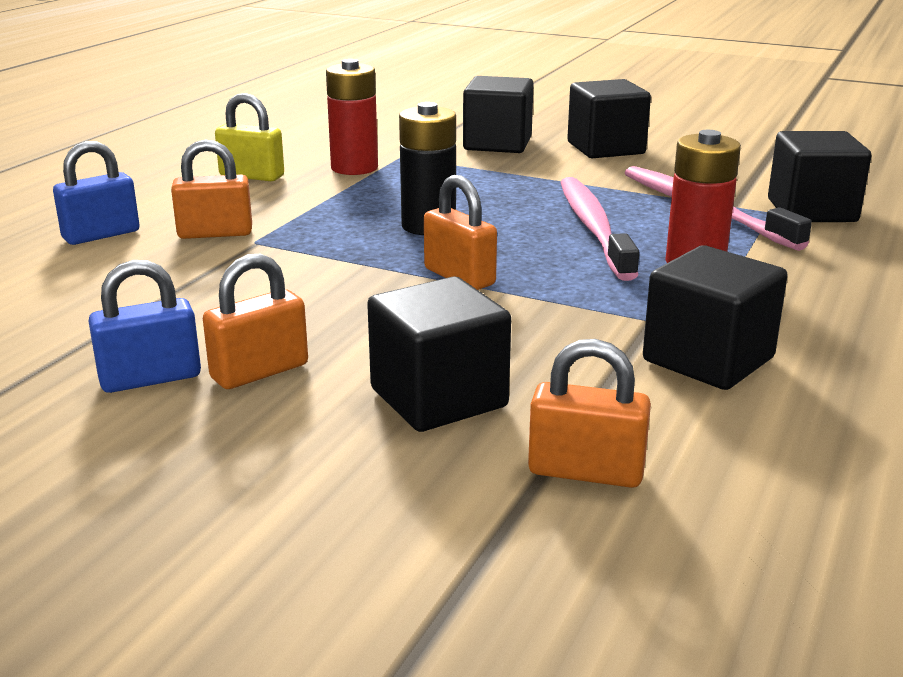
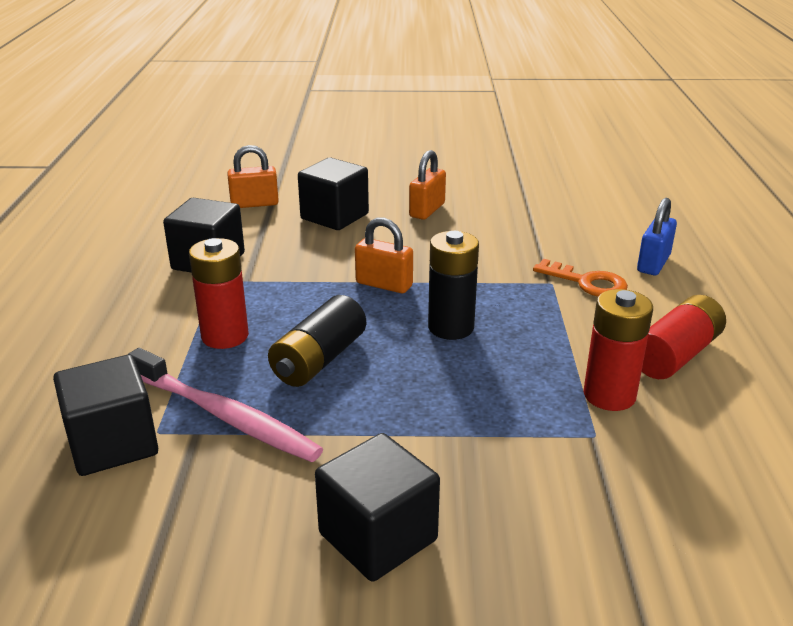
camera: 155 degrees right, 5 degrees up
blue padlock [88,260,201,393] -> none
orange padlock [171,139,252,239] -> orange key [533,259,628,297]
yellow padlock [215,93,284,181] -> red battery [642,295,726,379]
black cube [463,76,534,153] -> none
pink toothbrush [560,177,639,281] -> black battery [268,295,366,387]

